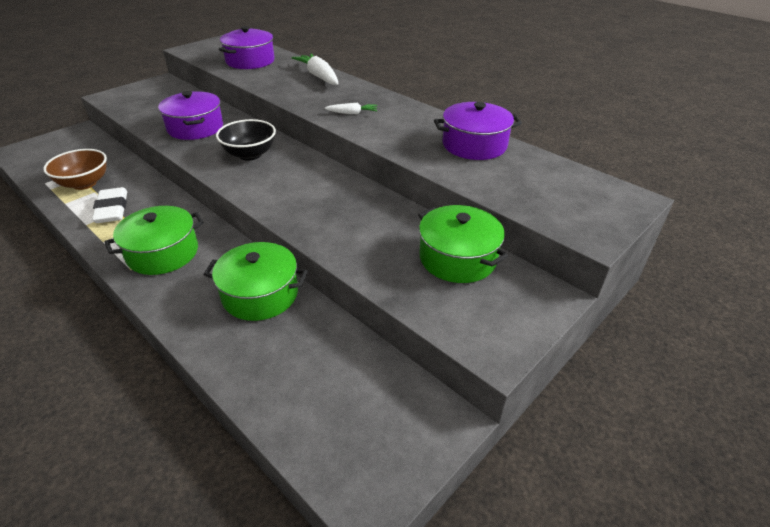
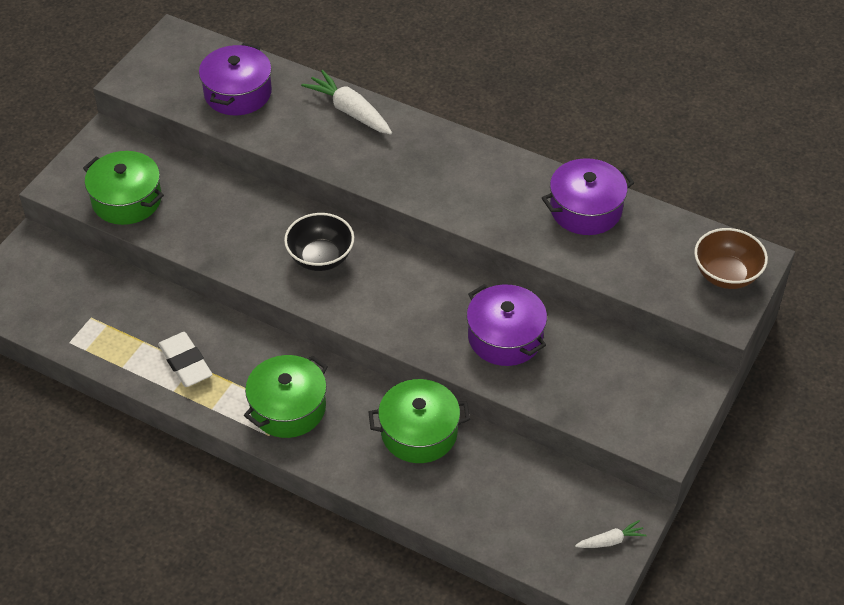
camera: 15 degrees left, 10 degrees up
brown bowl [43,149,107,190] -> brown bowl moved to [694,228,768,289]
purple pot [158,91,223,140] -> purple pot moved to [467,284,547,366]
white carrot [324,103,377,114] -> white carrot moved to [575,520,647,548]
green pot [418,205,508,283] -> green pot moved to [83,151,164,225]

